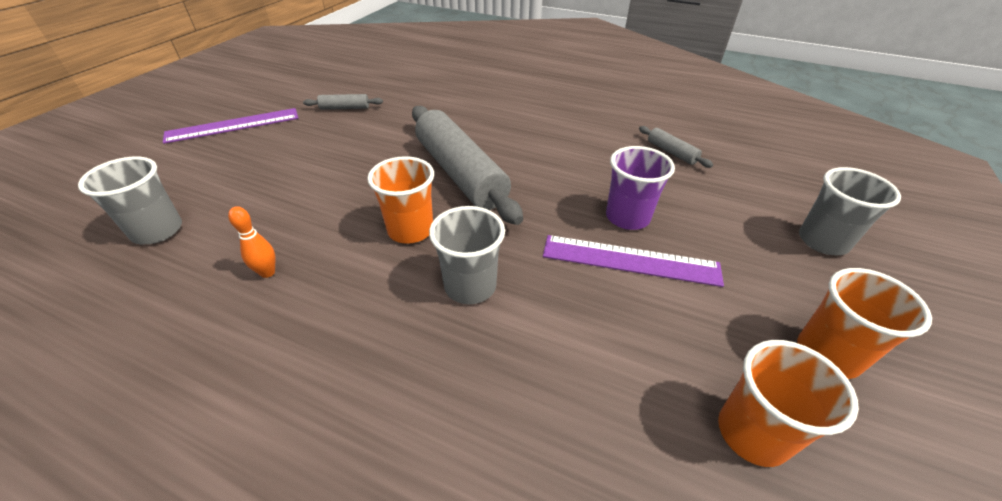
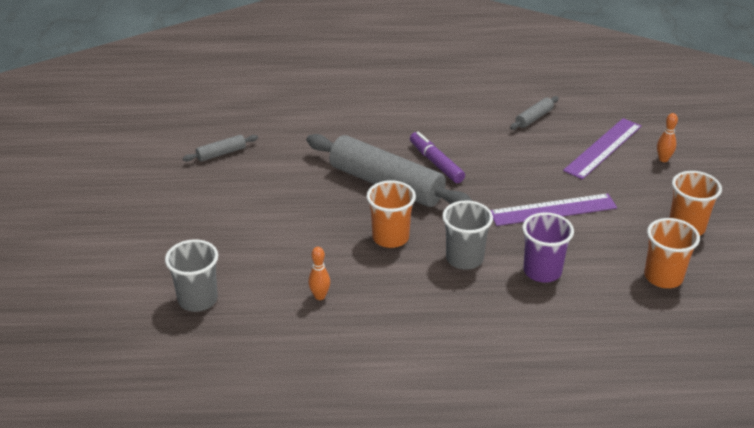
camera: 25 degrees left, 5 degrees down
purple ruler [163,108,298,144] -> purple ruler moved to [563,118,642,179]
purple cup [606,146,675,230] -> purple cup moved to [522,212,574,282]
grey rolling pin [639,126,713,168] -> grey rolling pin turned 75 degrees counterclockwise [510,96,559,130]
grey cup [799,167,901,255] -> orange bowling pin [657,113,678,162]
none -> purple marker [410,132,465,183]

